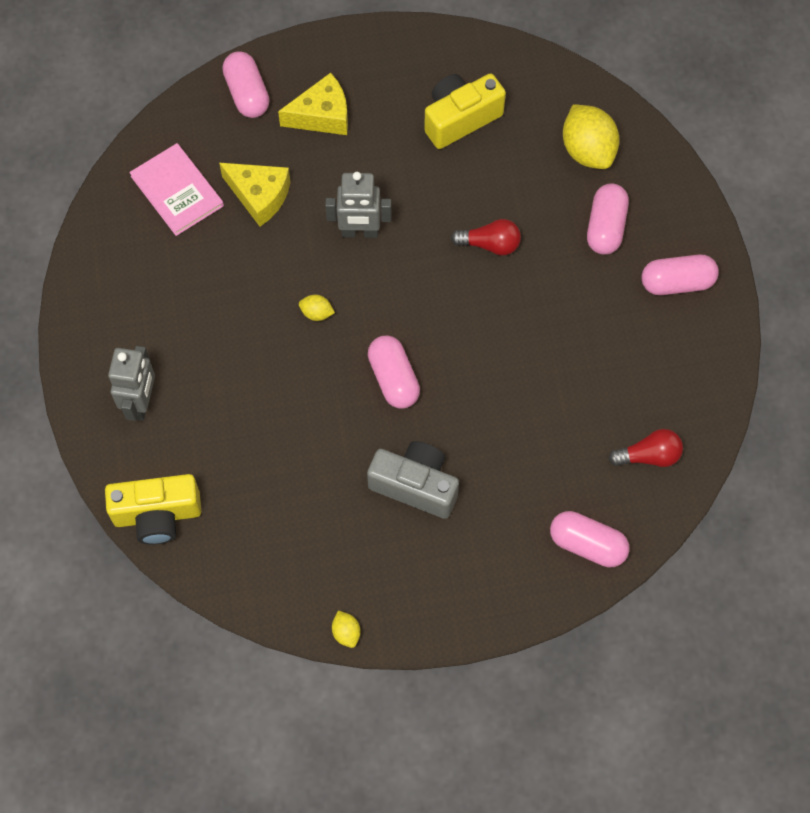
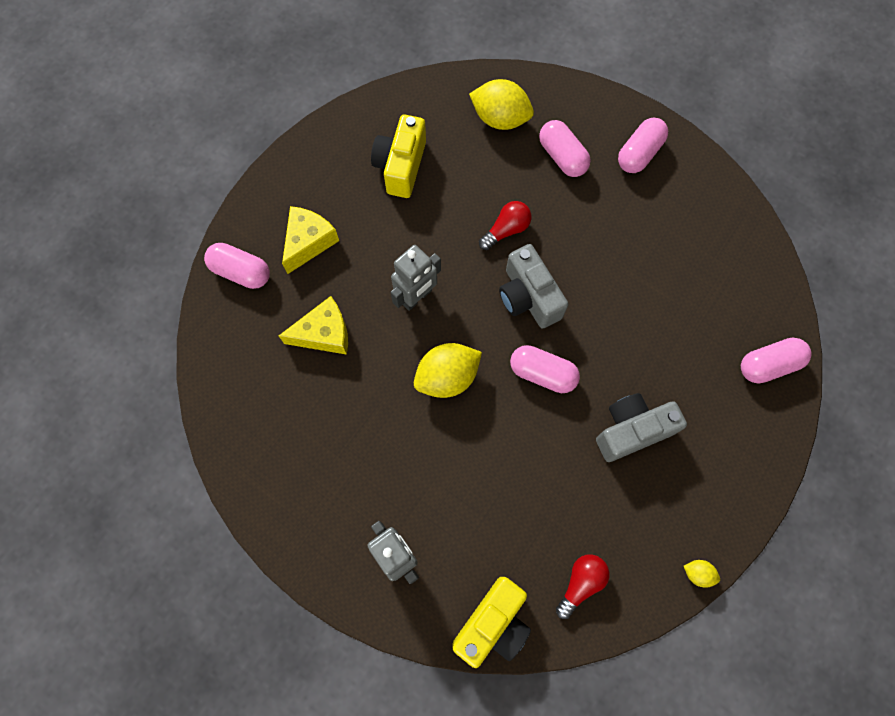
camera: 45 degrees left, 5 degrees up
pink book [129,143,224,236] -> none
yellow lemon [299,295,335,321] -> yellow lemon [414,343,482,398], size x2.16
red light bulb [608,429,683,467] -> red light bulb moved to [556,554,609,619]
none -> grey camera [499,244,568,329]

